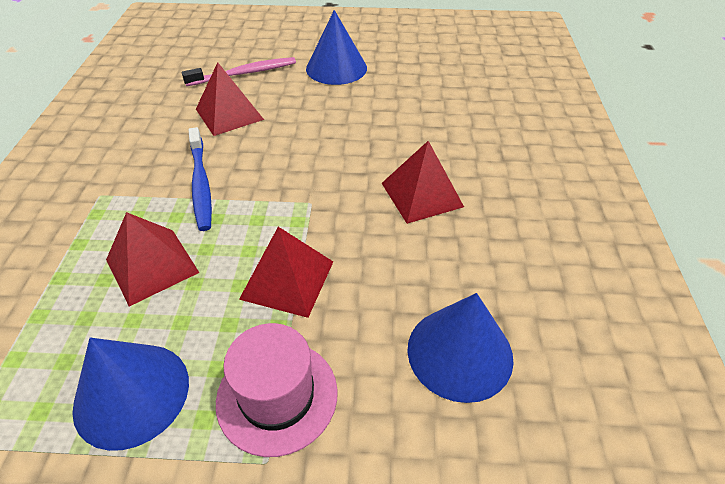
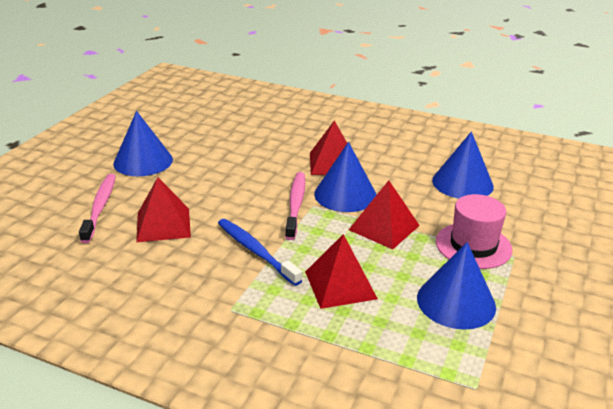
camera: 70 degrees left, 15 degrees down
blue toothbrush [189,127,212,231] -> blue toothbrush turned 135 degrees counterclockwise [218,219,302,286]
none -> pink toothbrush [285,172,305,240]
none -> blue cone [314,142,377,212]

